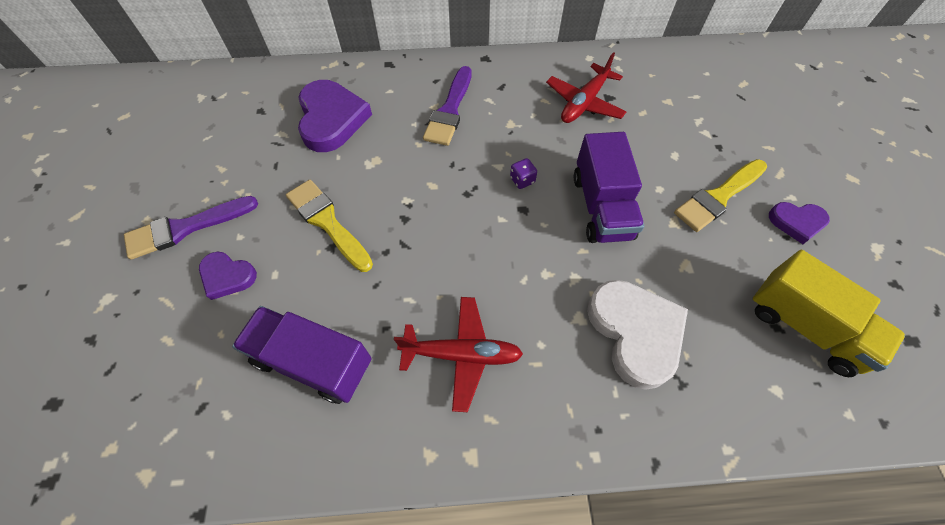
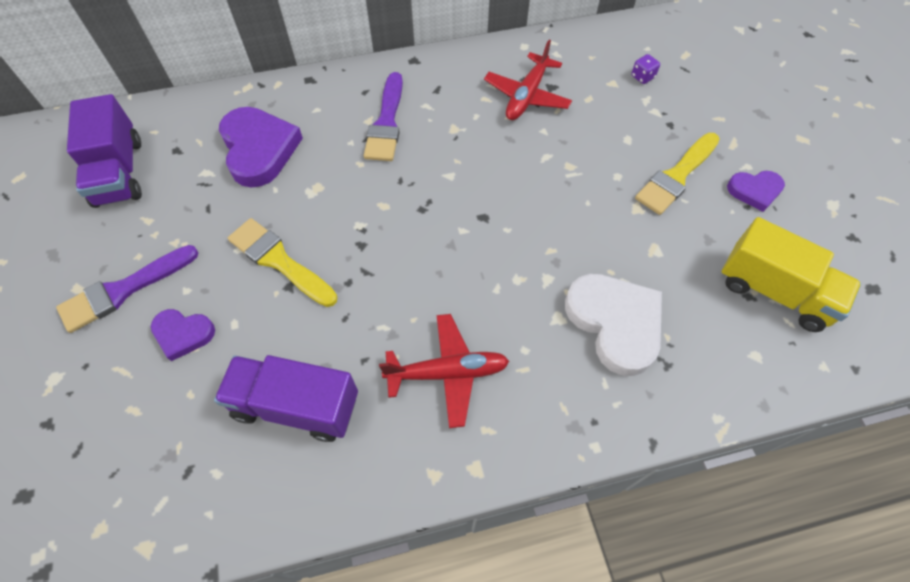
camera: 10 degrees left, 0 degrees up
purple dice [510,158,537,189] -> purple dice moved to [631,54,660,84]
purple truck [574,132,644,243] -> purple truck moved to [67,94,142,208]

